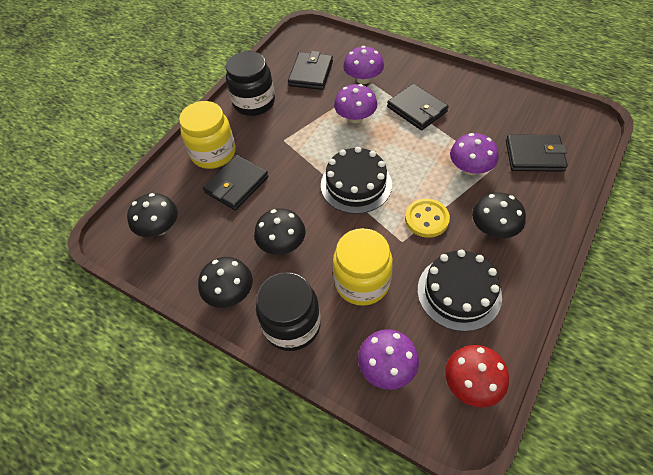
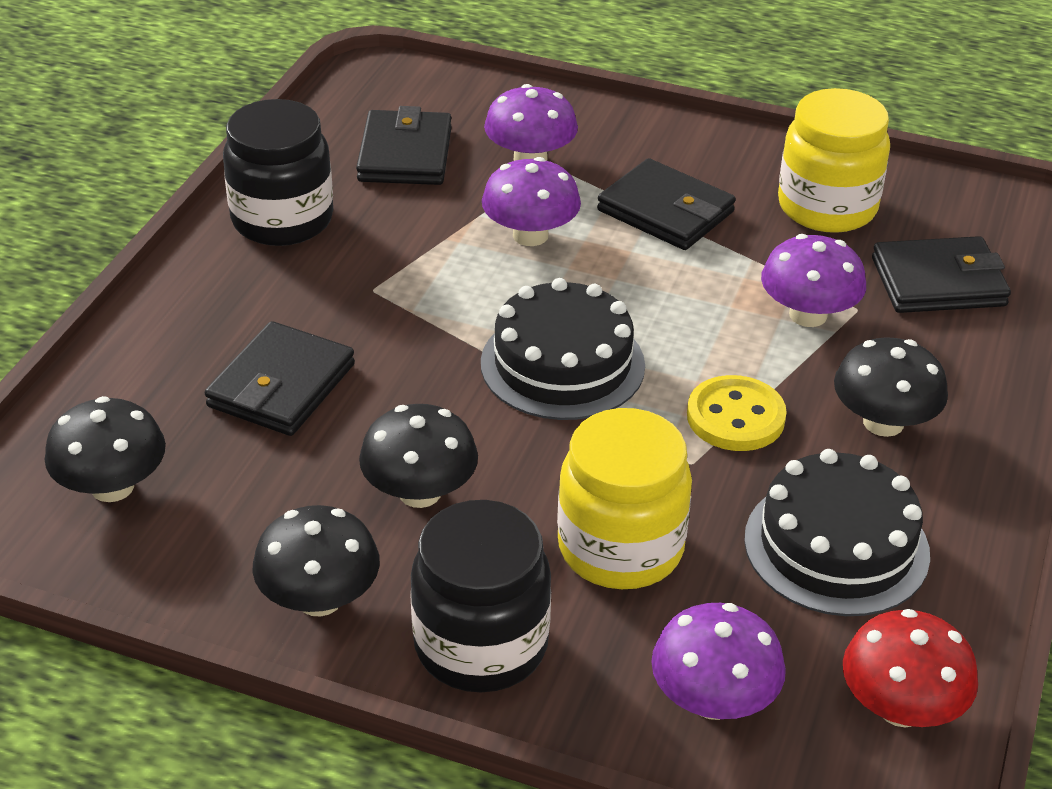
camera: 15 degrees left, 15 degrees down
yellow jar [179,101,236,169] -> yellow jar moved to [778,88,890,233]

